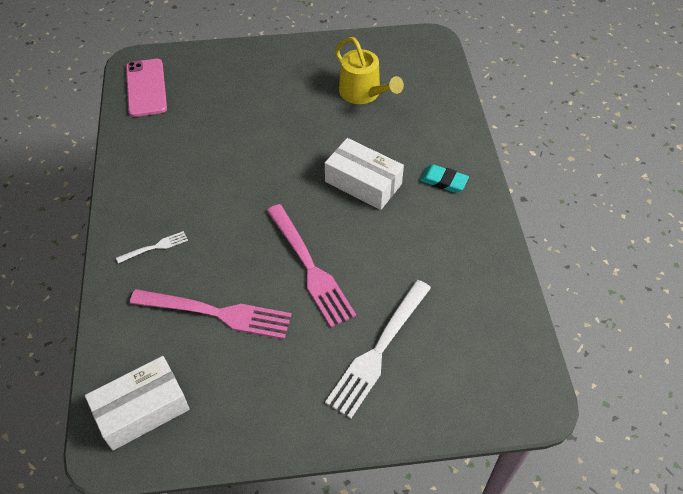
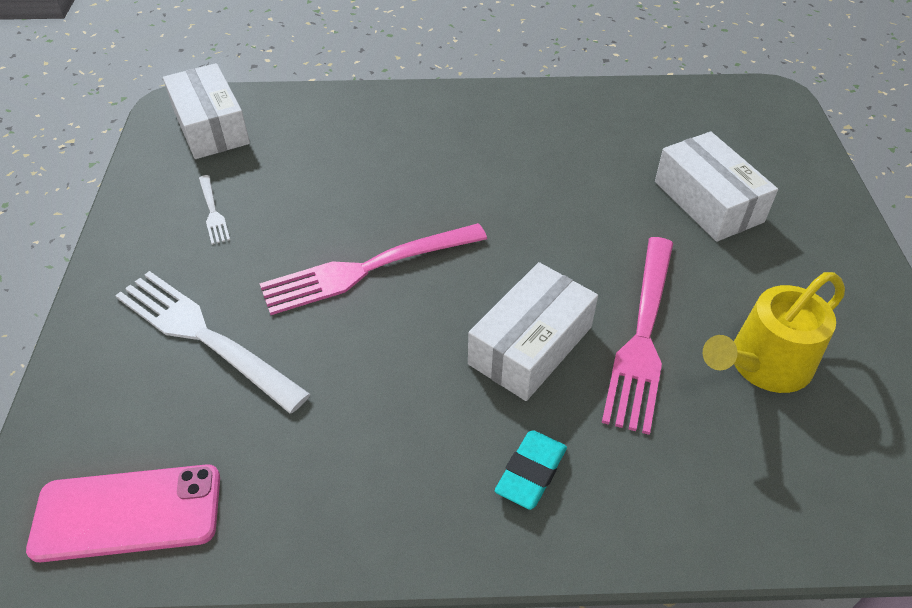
camera: 95 degrees right, 5 degrees down
white fork [116,231,188,263] -> white fork moved to [199,175,230,245]
pink phone [126,59,167,117] -> pink phone moved to [26,464,220,562]
pink fork [130,289,292,339] -> pink fork moved to [602,237,673,435]
none -> white box [655,132,778,242]

